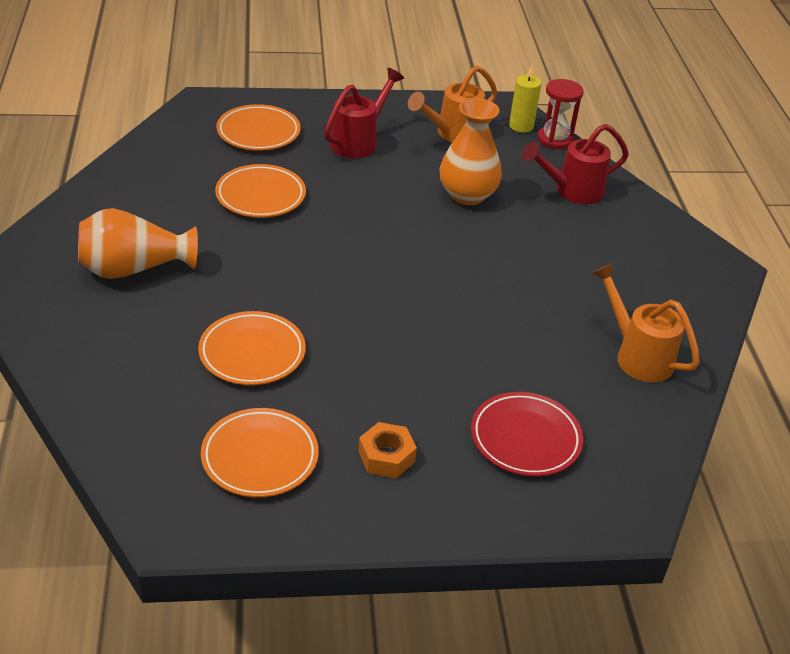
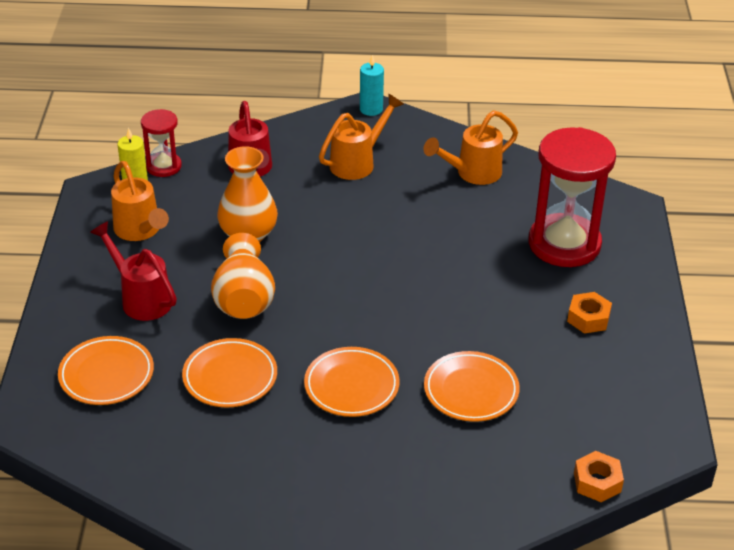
camera: 80 degrees left, 0 degrees up
orange vase [78,208,198,279] -> orange vase moved to [211,233,275,319]
orange plate [201,408,319,497] -> orange plate moved to [304,347,400,417]
red plate [471,392,583,477] -> red hourglass [528,127,616,267]
none -> orange watering can [319,94,404,180]
none -> turquoise candle [360,55,384,116]
none -> orange nut [574,451,624,502]

